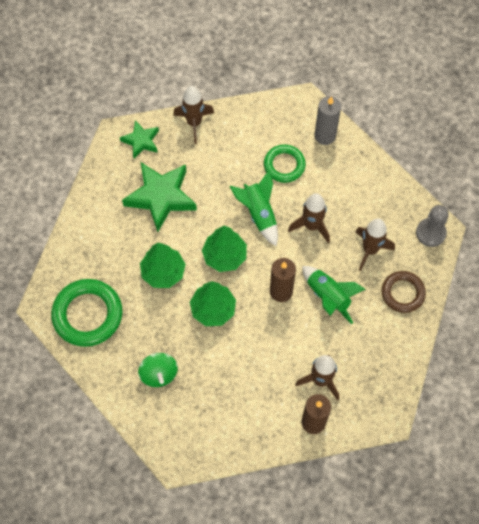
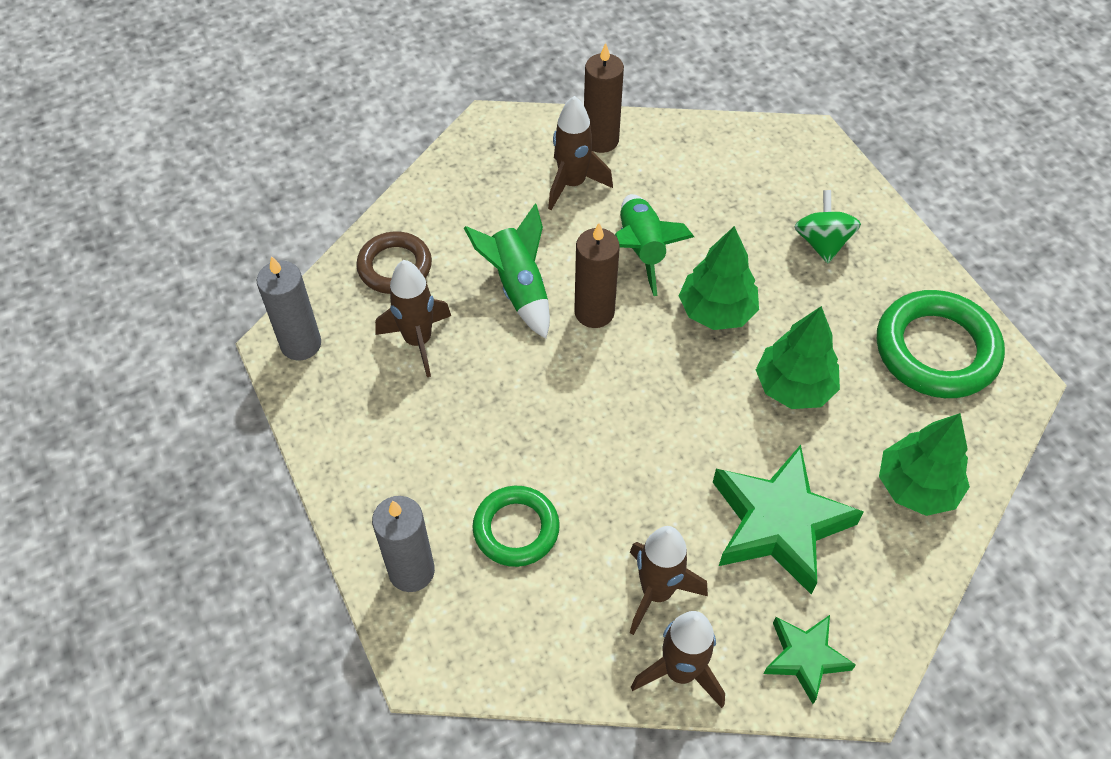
camera: 165 degrees left, 10 degrees down
green tree [202,226,247,272] -> green tree moved to [879,413,970,516]
green rocket [229,170,278,246] -> green rocket moved to [615,194,694,296]
brown rocket [288,193,330,243] -> brown rocket moved to [630,526,708,635]
grey pawn [416,205,449,247] -> grey candle [257,256,321,360]

